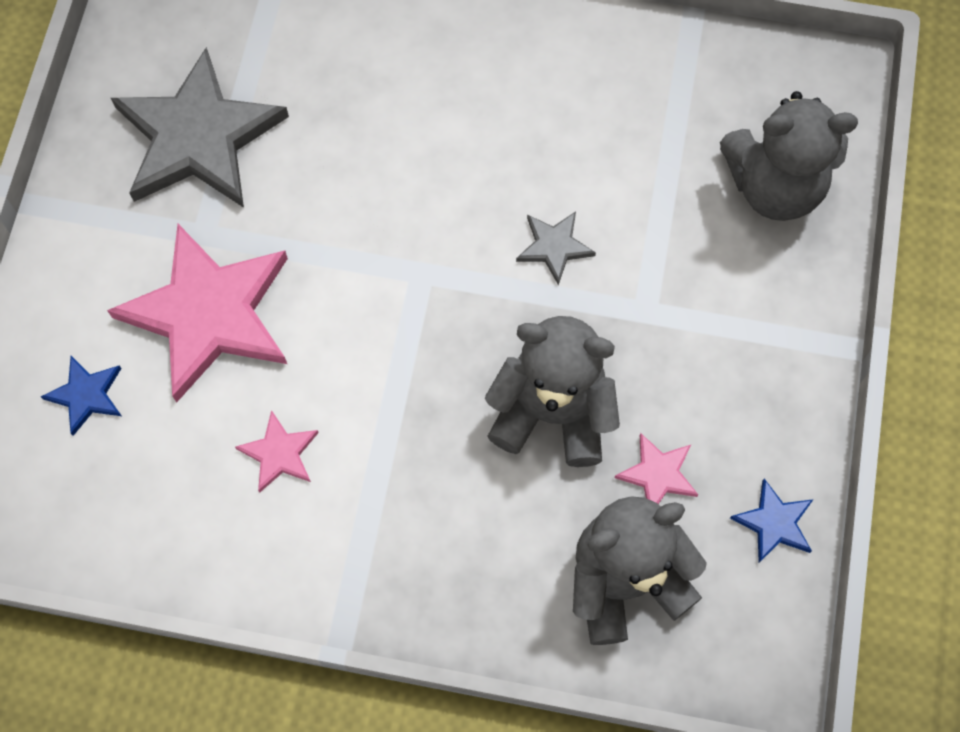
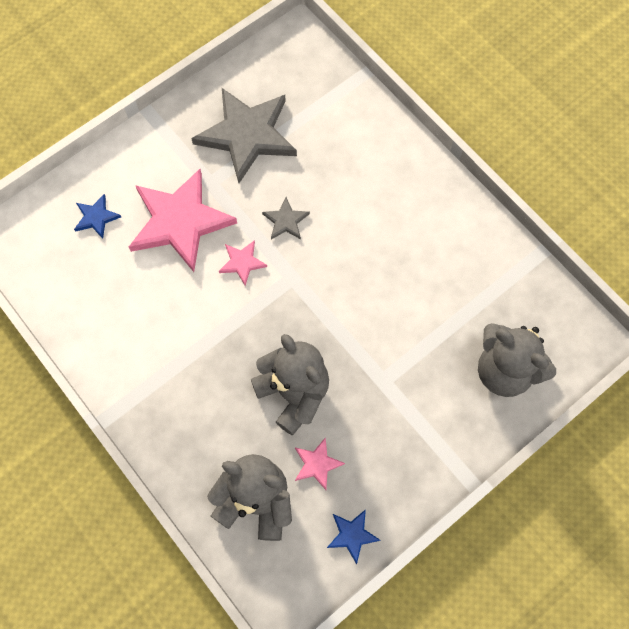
camera: 40 degrees right, 0 degrees up
pink star [235,410,319,493] -> pink star moved to [219,240,267,286]
grey star [516,212,596,285] -> grey star moved to [262,197,310,239]

